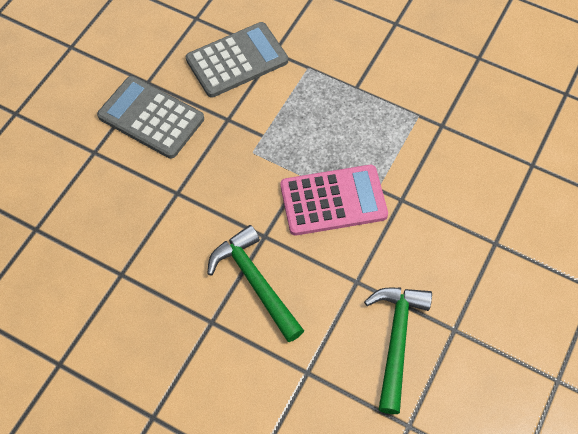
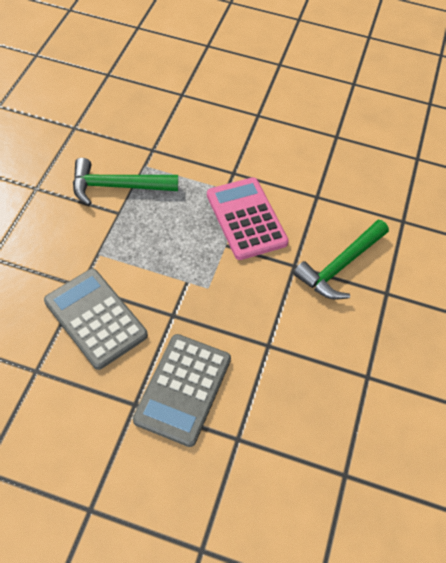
camera: 105 degrees left, 5 degrees down
green hammer [364,288,432,414] -> green hammer moved to [73,158,178,205]

